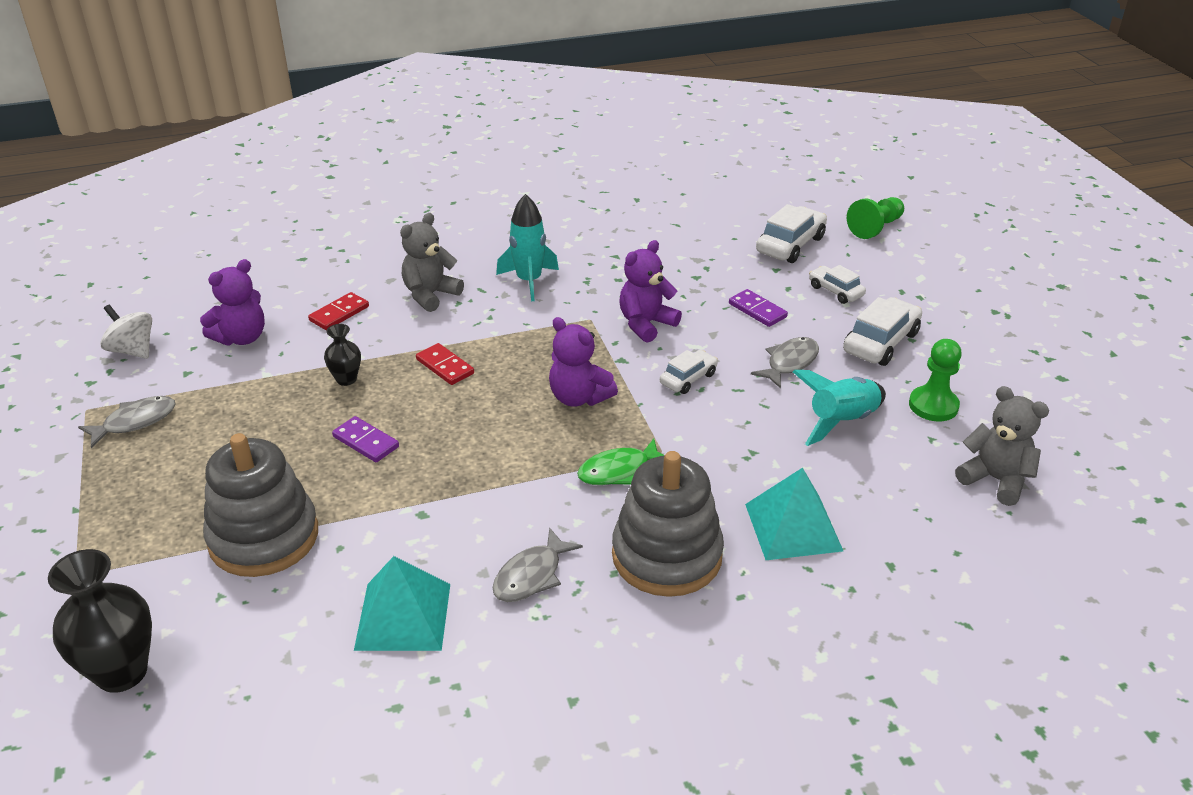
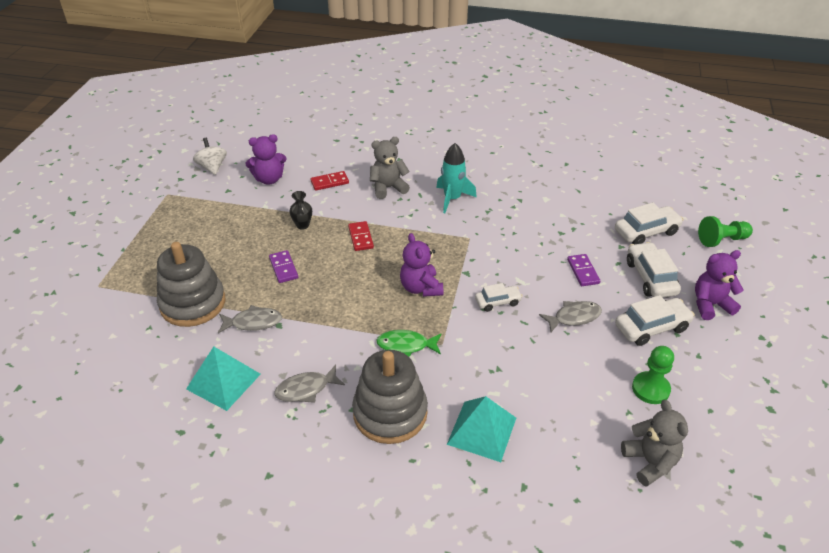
camera: 30 degrees right, 5 degrees up
black vase [48,549,152,693] -> none
grey fish [78,396,175,448] -> grey fish moved to [218,305,282,333]
purple teddy bear [619,240,682,343] -> purple teddy bear moved to [695,250,744,320]
turquoise rocket [793,370,886,446] -> none
white car [809,265,866,304] -> white car [627,242,681,298], size x1.62

